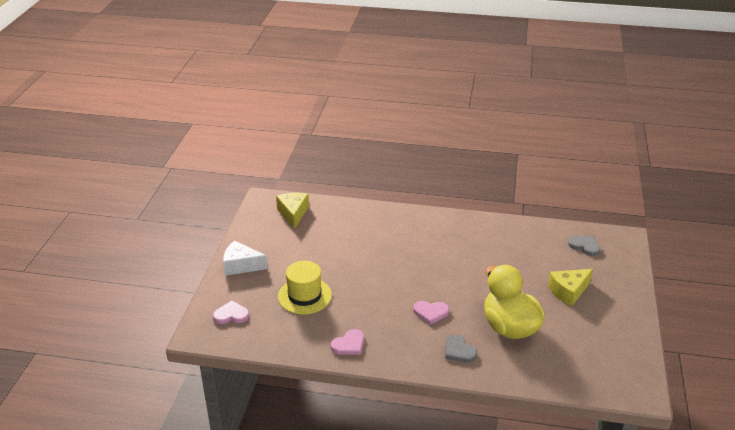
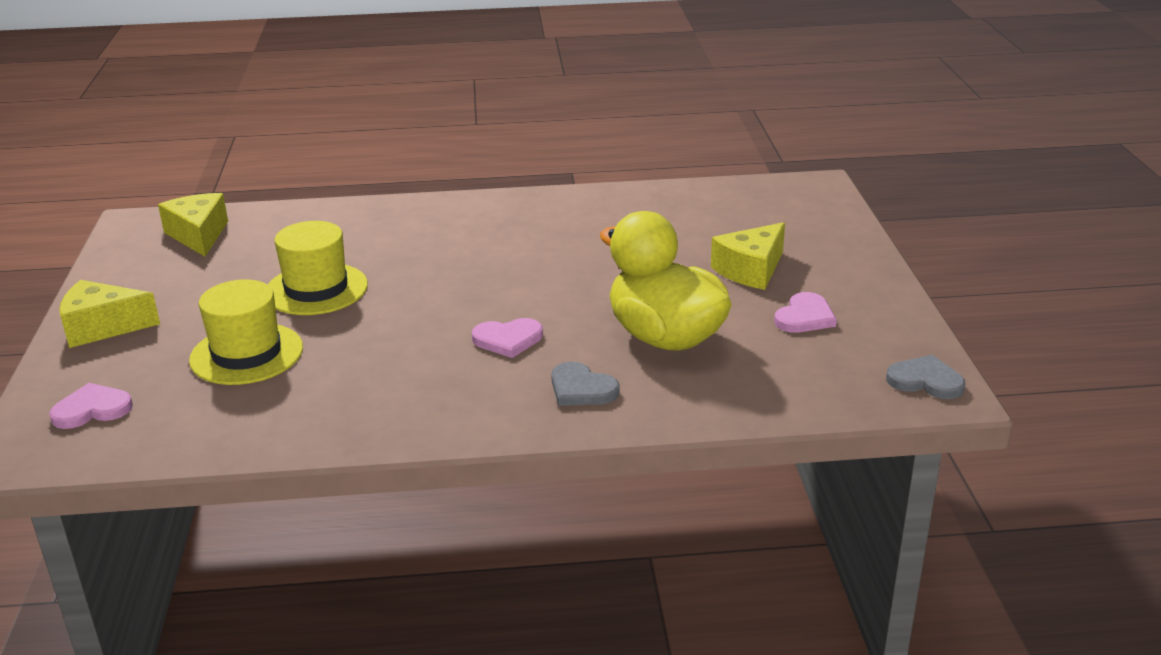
camera: 15 degrees left, 5 degrees down
white cheese [223,240,268,276] -> yellow cheese [59,280,160,348]
pink heart [331,329,364,355] -> pink heart moved to [774,292,837,333]
grey heart [568,236,600,256] -> grey heart moved to [886,355,965,399]
none -> yellow hat [267,221,368,315]

